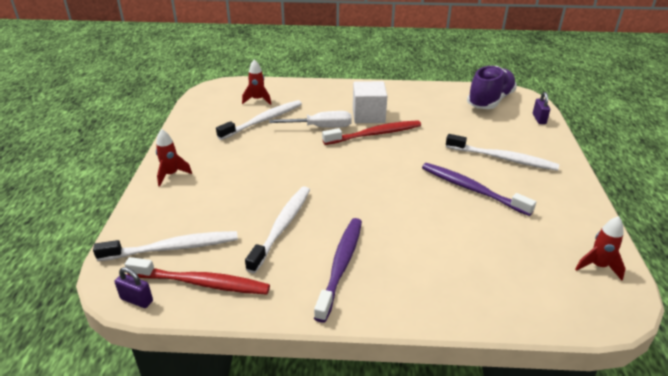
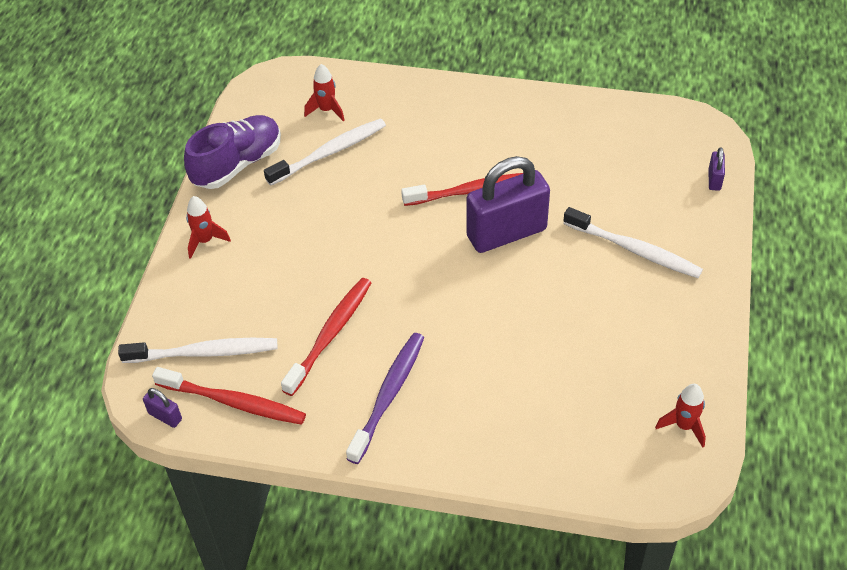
camera: 10 degrees right, 15 degrees up
white toothbrush [245,186,310,273] -> red toothbrush [281,278,371,396]
white screwdriver [269,111,352,128] -> none
white cube [353,81,387,123] -> none
purple toothbrush [422,163,536,216] -> none
purple shoe [467,66,517,109] -> purple shoe moved to [184,115,281,189]
none -> purple padlock [467,156,550,253]

